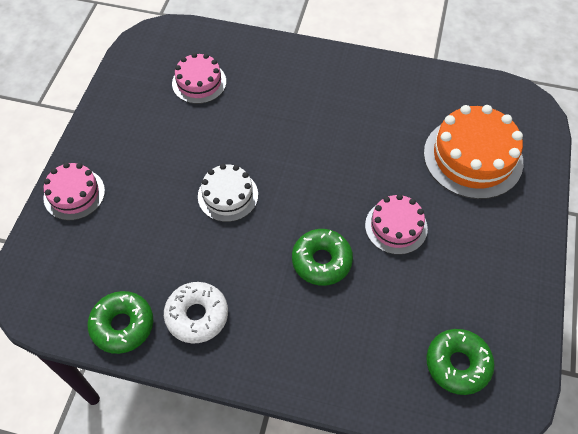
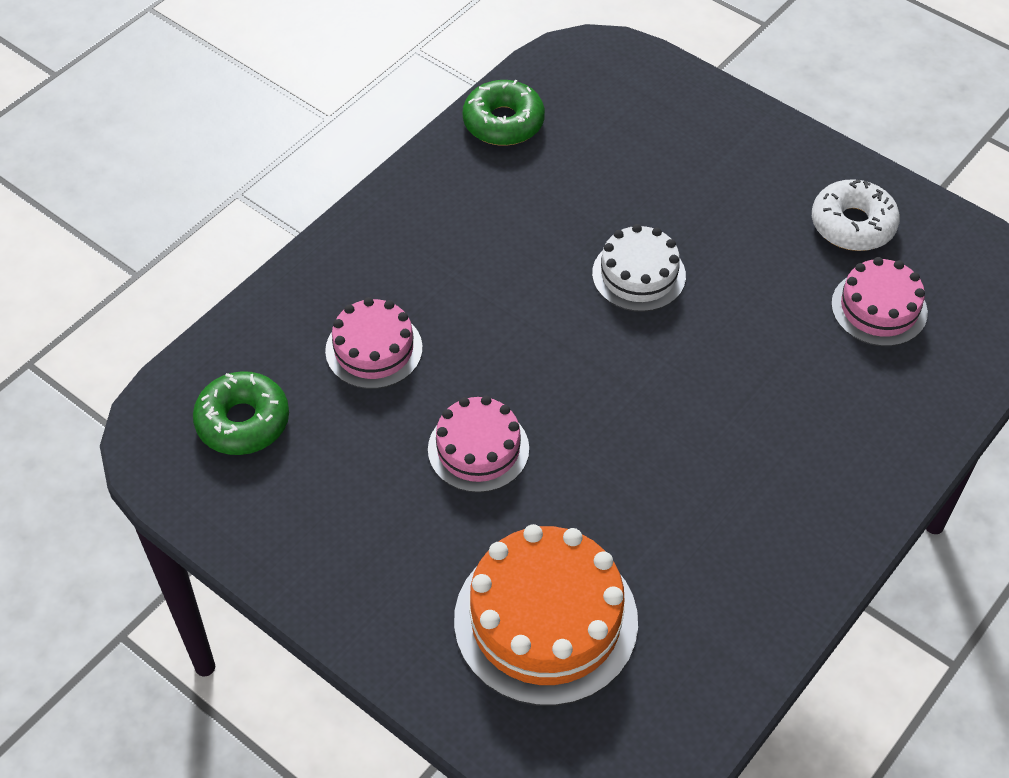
camera: 115 degrees right, 5 degrees down
pink cake [43,162,105,220] -> pink cake moved to [325,297,423,389]
white donut [164,282,228,344] -> white donut moved to [812,179,900,251]
green donut [292,229,353,286] -> none

